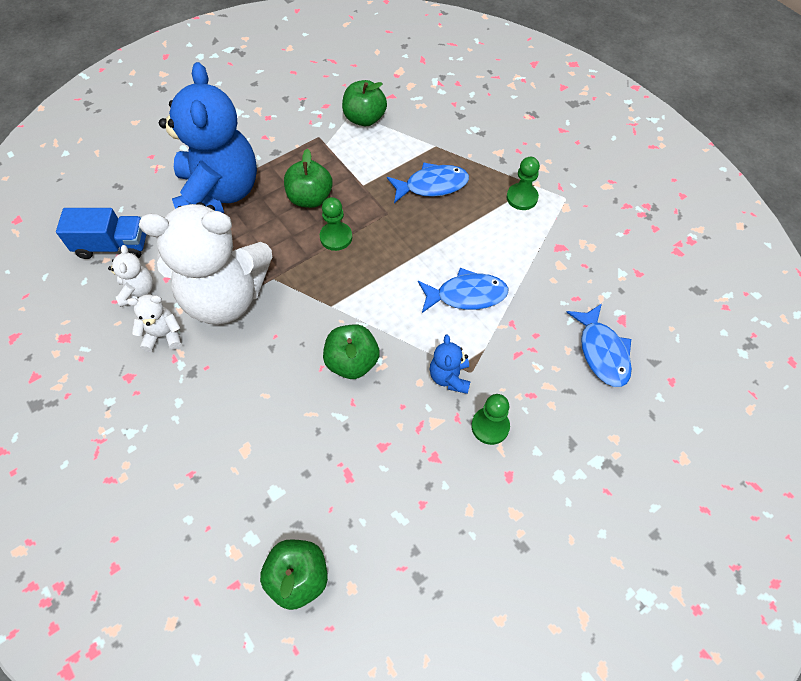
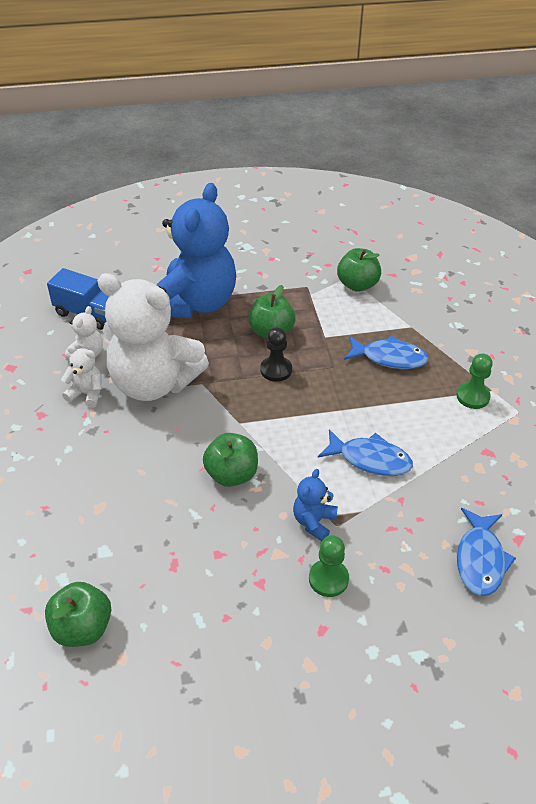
camera: 25 degrees right, 15 degrees down
green pawn [320,197,352,251] -> black pawn [260,327,292,382]

